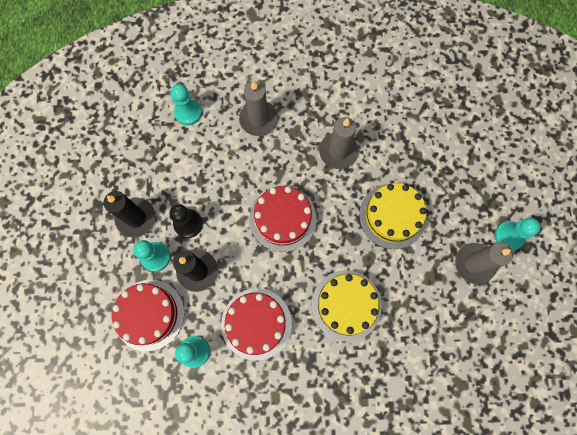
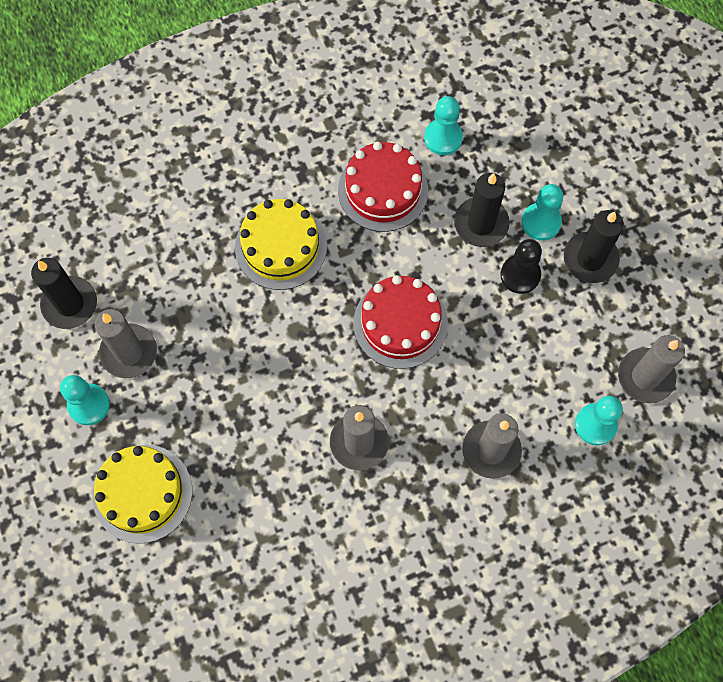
camera: 160 degrees right, 5 degrees down
red cake [112,280,184,351] -> none
yellow cake [359,183,427,249] -> yellow cake moved to [93,445,192,543]
none -> black candle [31,258,97,329]
none -> grey candle [618,335,685,403]

